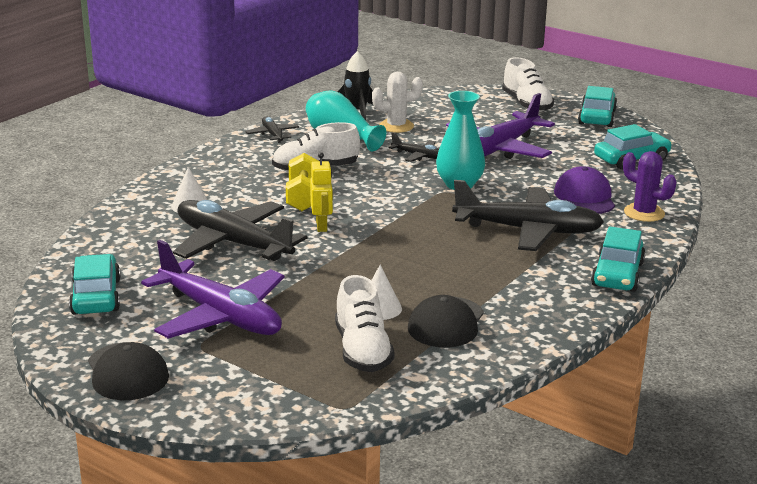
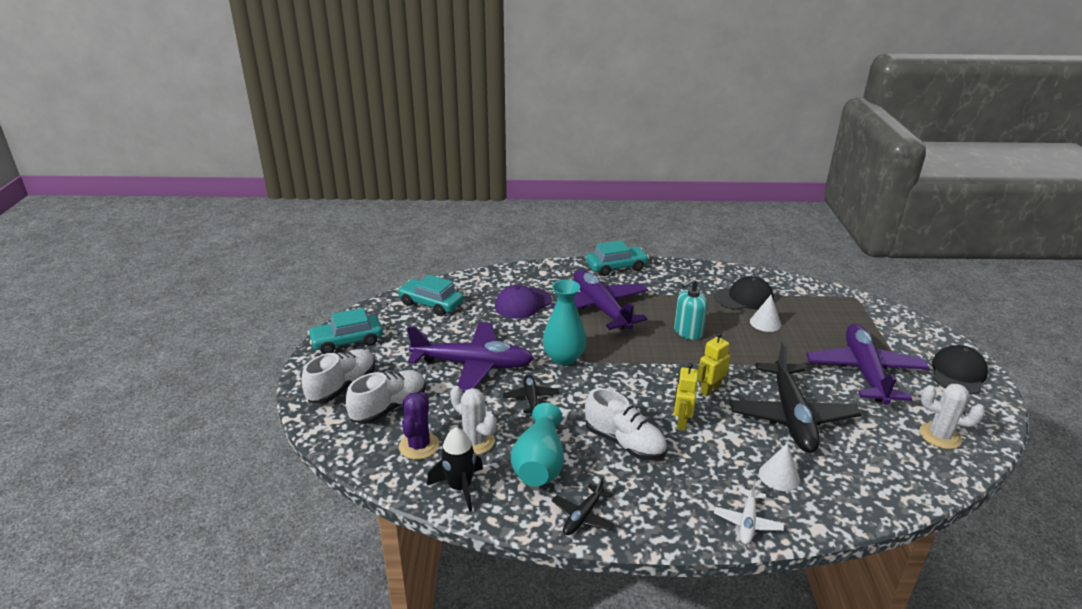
camera: 125 degrees left, 5 degrees up
turquoise car [69,254,121,315] -> white cactus [919,384,985,449]
yellow dumbbell [286,153,318,211] -> yellow robot [674,363,698,430]
white shoe [335,275,395,372] -> white shoe moved to [346,370,426,424]
black plane [452,180,604,251] -> purple plane [551,269,648,330]
purple cactus [623,151,676,222] -> purple cactus moved to [399,392,439,460]
none -> turquoise soap dispenser [674,278,708,340]
none -> white plane [714,479,784,545]

